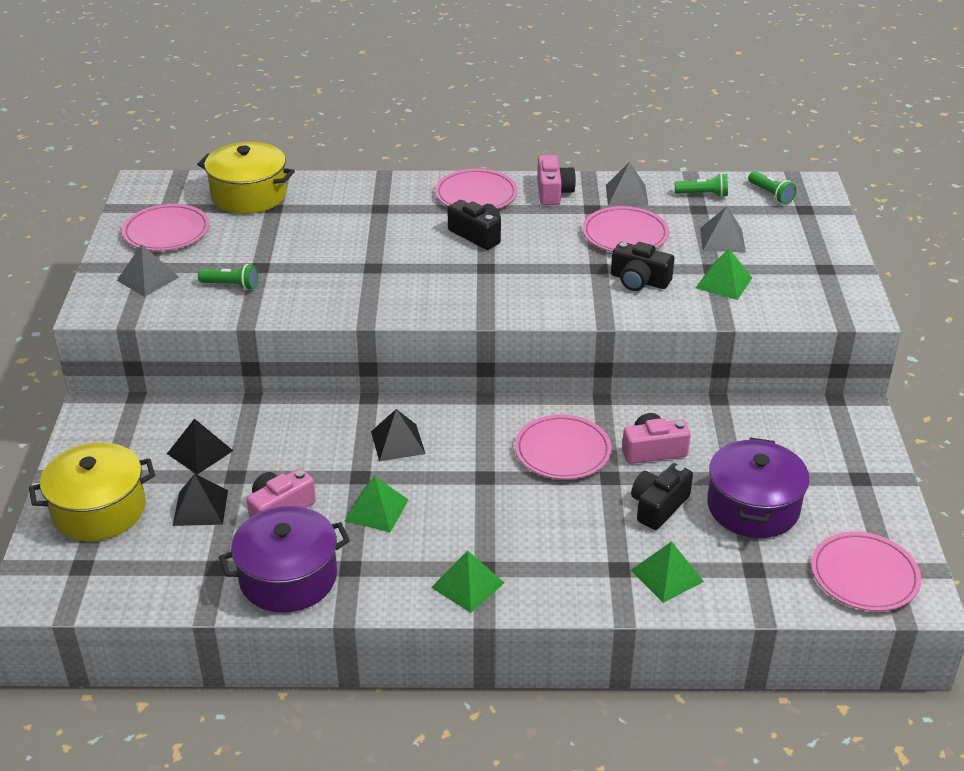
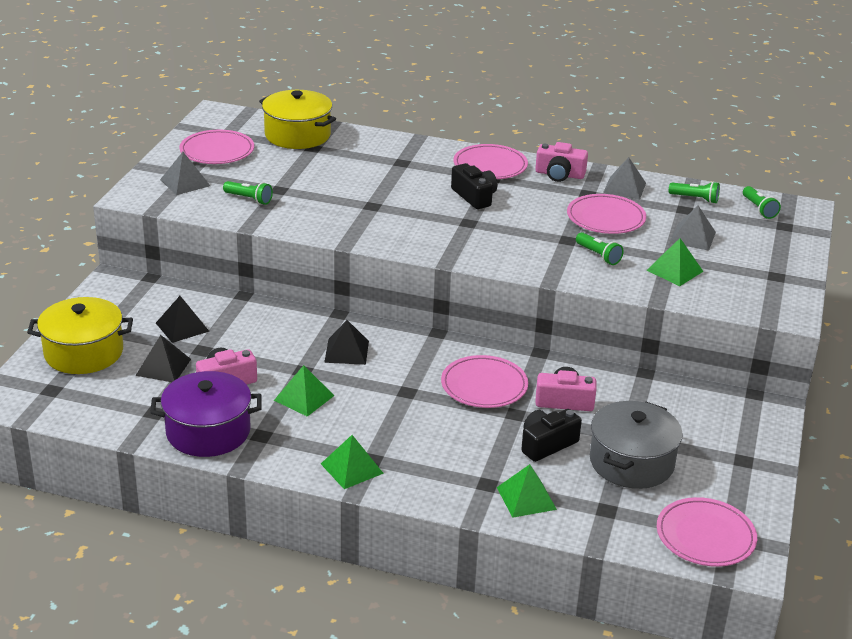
camera: 15 degrees right, 5 degrees down
pink camera [537,155,576,205] -> pink camera turned 90 degrees clockwise [535,142,588,182]
black camera [611,242,674,291] -> green flashlight [576,232,624,265]
purple pot [707,437,810,538] -> grey pot [590,401,683,489]

